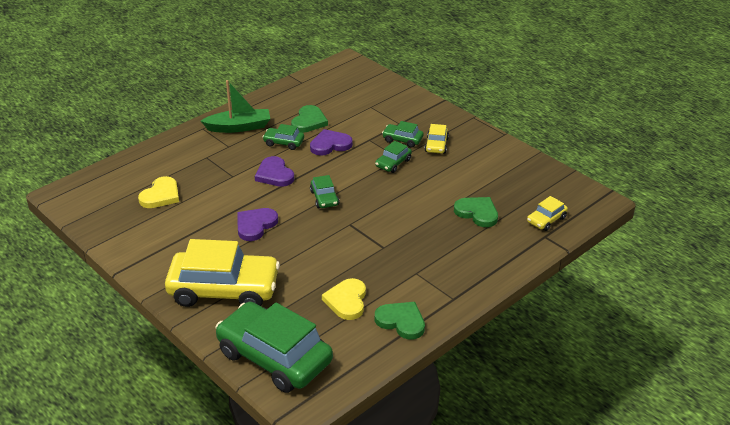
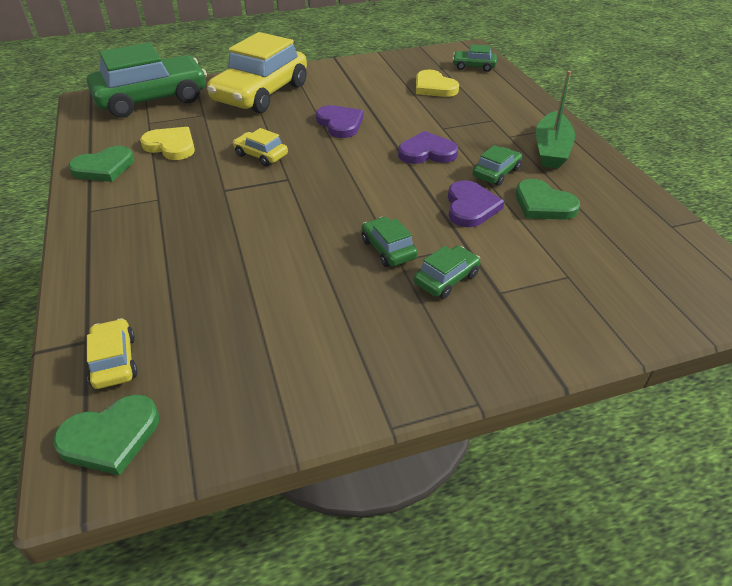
camera: 115 degrees right, 5 degrees up
green car [310,175,340,208] -> green car moved to [452,44,497,72]
yellow car [425,124,449,154] -> yellow car moved to [233,128,288,166]
green heart [454,197,498,227] -> green heart moved to [53,395,159,476]

